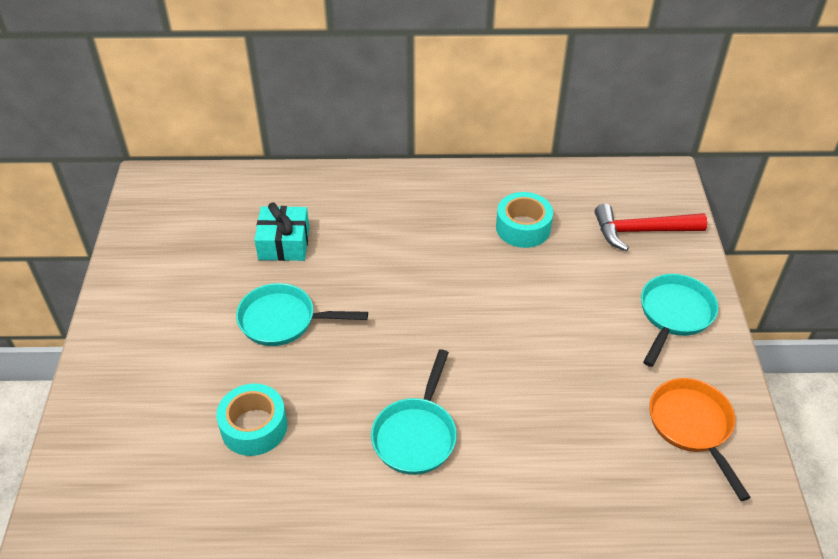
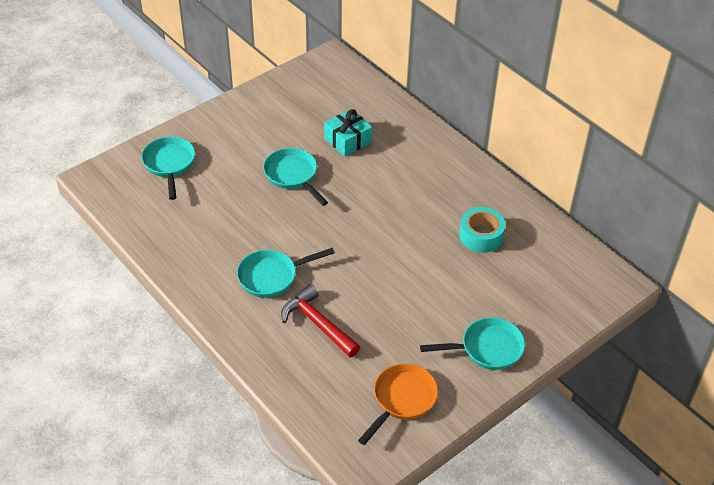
camera: 50 degrees right, 0 degrees up
turquoise tape [216,384,287,456] -> none
red hammer [595,204,707,251] -> red hammer moved to [281,284,360,357]
none -> turquoise pan [142,136,195,200]

